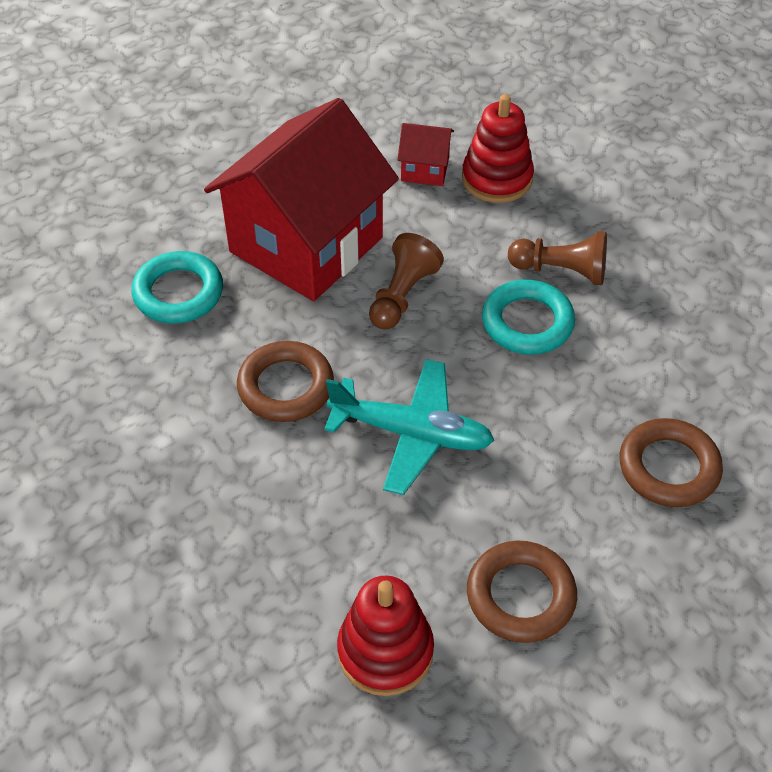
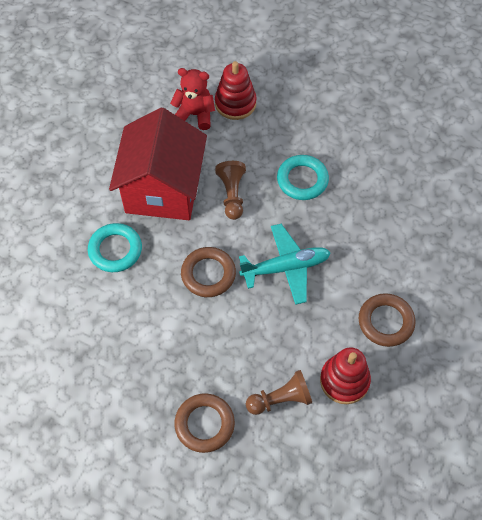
camera: 30 degrees left, 10 degrees up
red house [397,123,454,186] -> red teddy bear [170,68,215,130]
brown pawn [508,231,607,285] -> brown pawn moved to [246,370,312,415]
brown ring [620,418,723,507] -> brown ring moved to [174,393,235,453]

